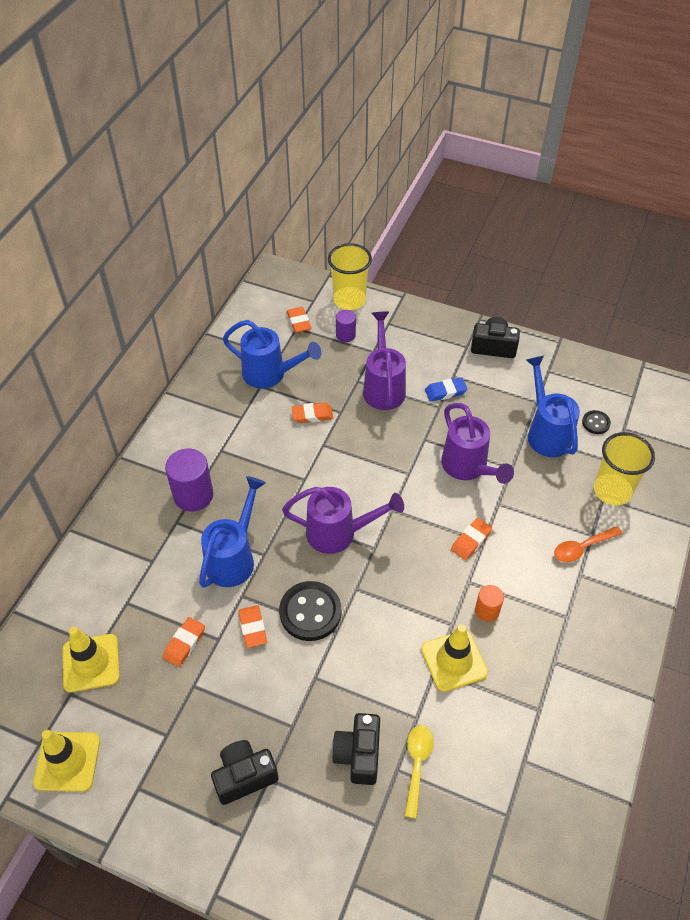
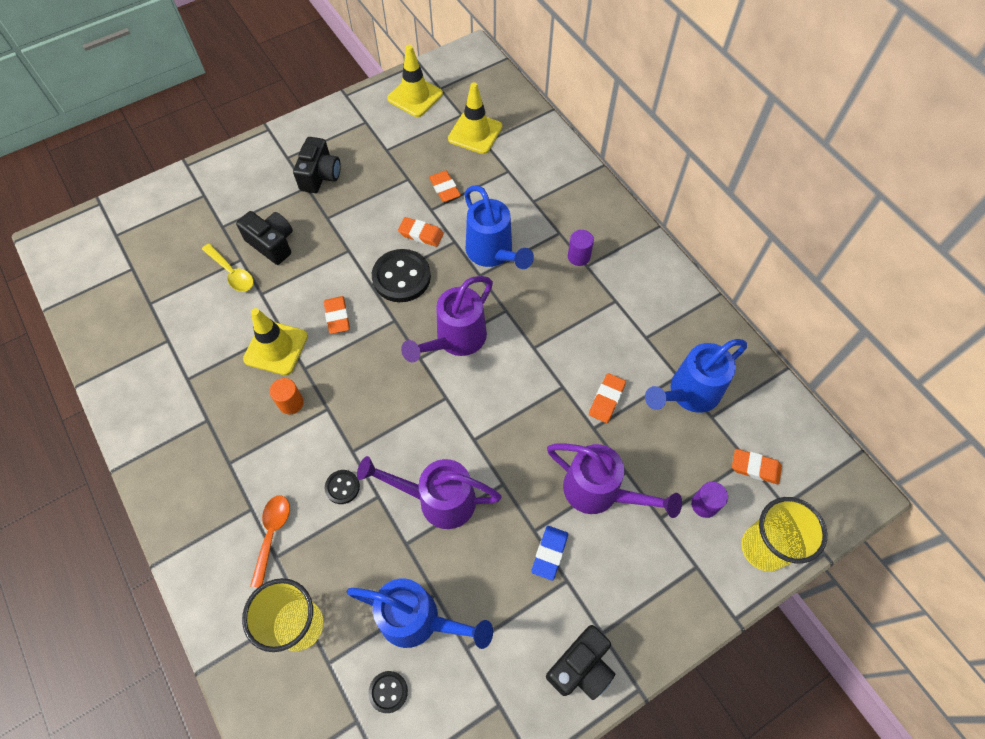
camera: 125 degrees right, 10 degrees up
purple cylinder [165,448,213,511] -> purple cylinder [568,230,594,266], size x0.56
orange eraser [451,518,492,560] -> orange eraser moved to [324,296,350,334]
none -> black button [325,470,360,504]

